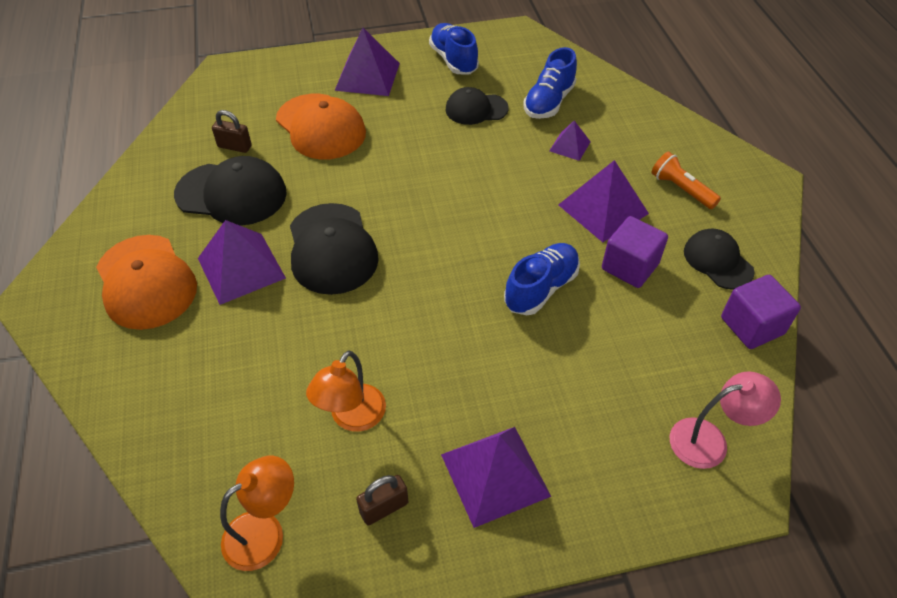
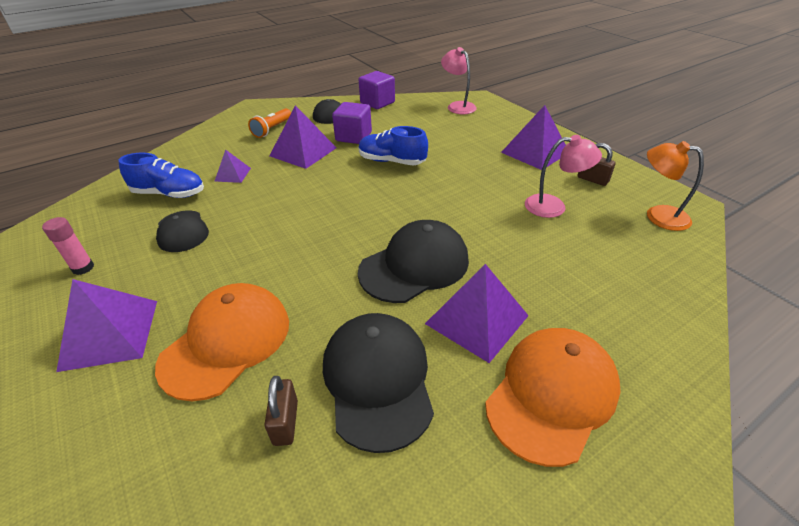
camera: 110 degrees left, 10 degrees down
orange lamp [306,351,386,432] -> pink lamp [525,135,602,218]
blue shoe [429,23,479,74] -> pink glue stick [42,217,94,275]

